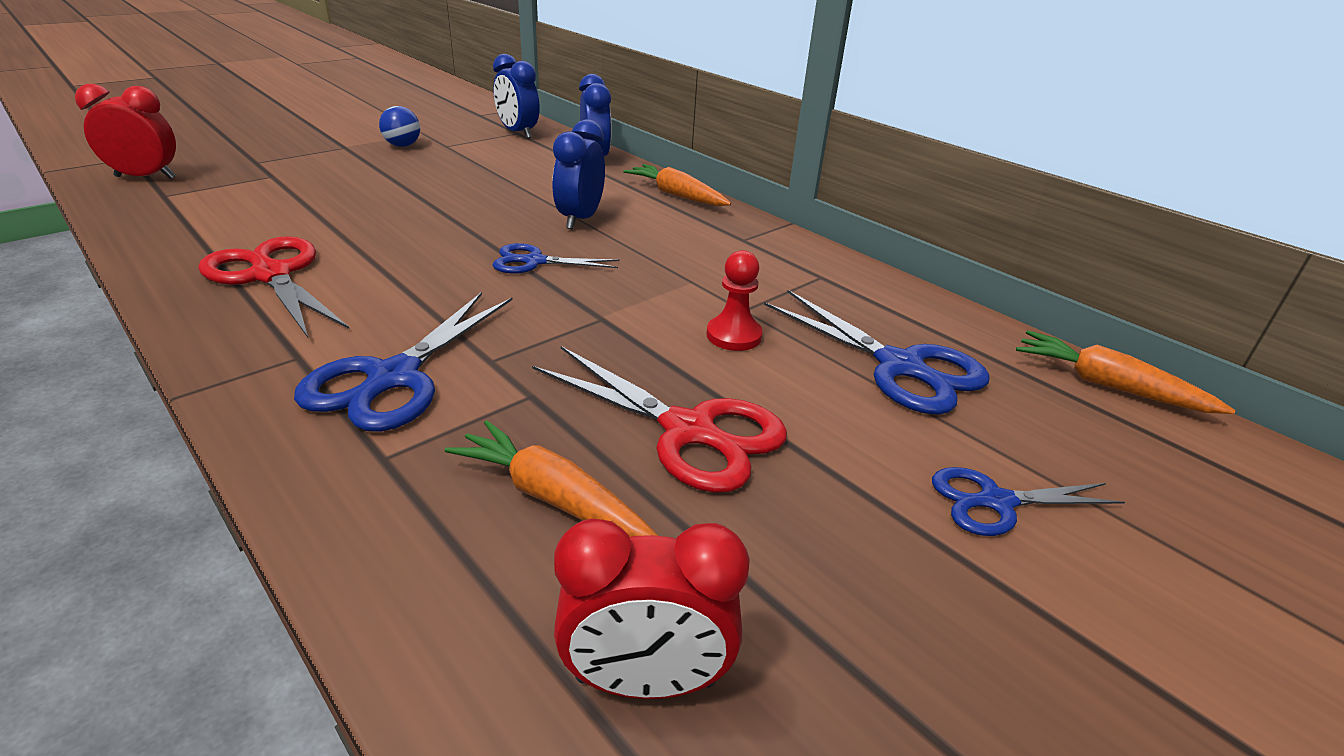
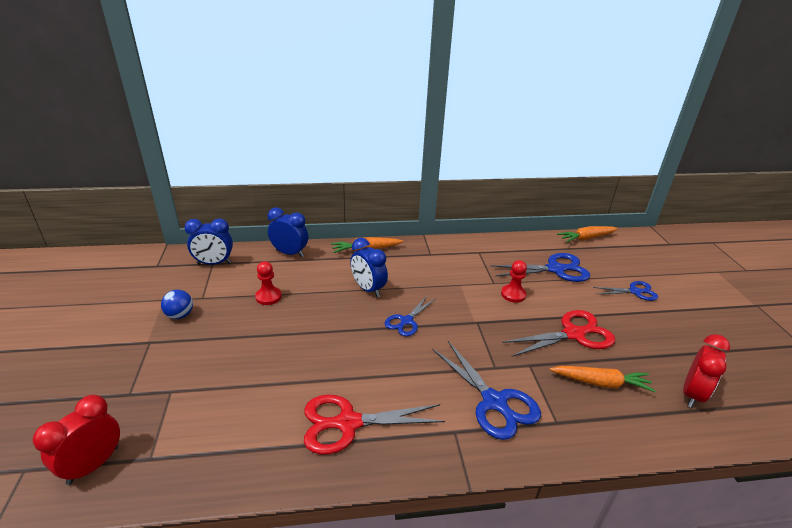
camera: 55 degrees left, 0 degrees up
orange carrot [445,420,658,537] -> orange carrot turned 150 degrees counterclockwise [550,366,655,392]
blue scissors [932,467,1125,536] -> blue scissors turned 120 degrees counterclockwise [593,281,658,301]
none -> red pawn [255,261,282,305]

